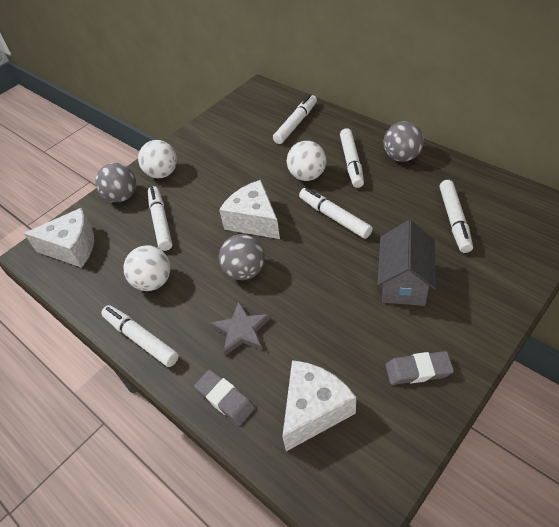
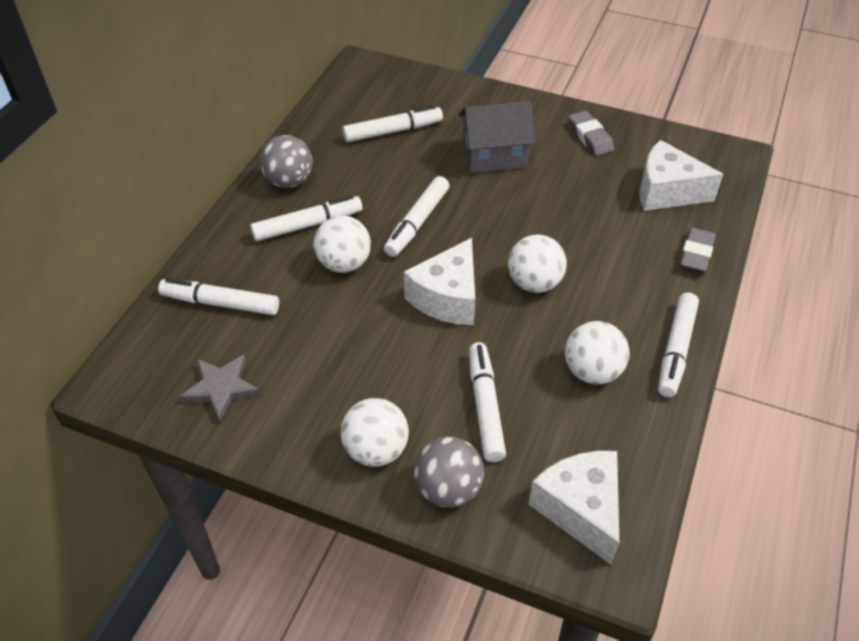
camera: 115 degrees left, 0 degrees up
white marker [148,186,172,251] -> white marker turned 120 degrees clockwise [469,342,506,462]
grey star [211,302,271,355] -> grey star moved to [179,354,260,422]
grey ball [219,234,265,280] -> white ball [508,234,567,293]

